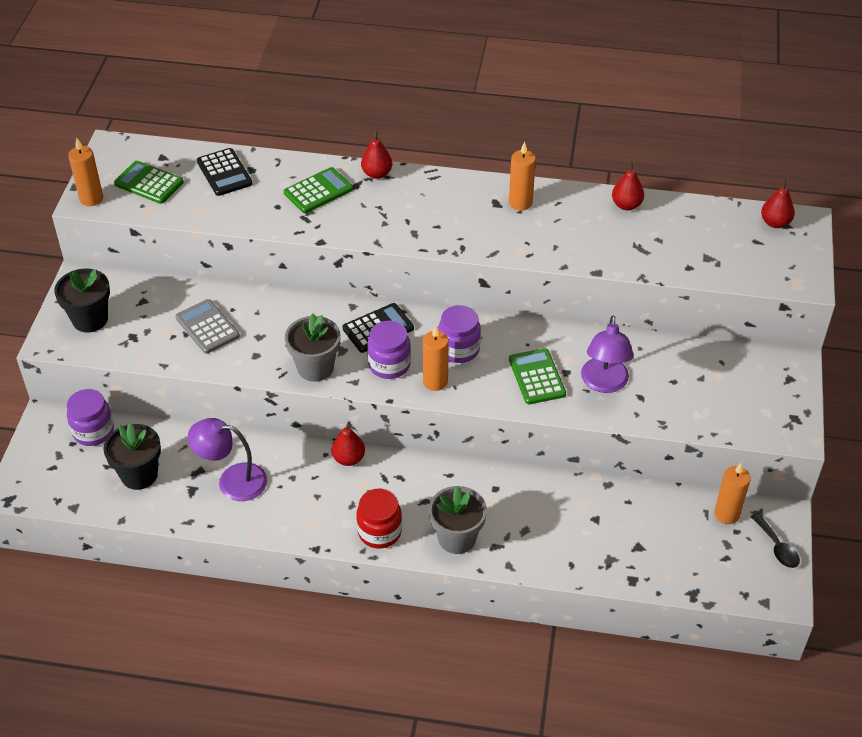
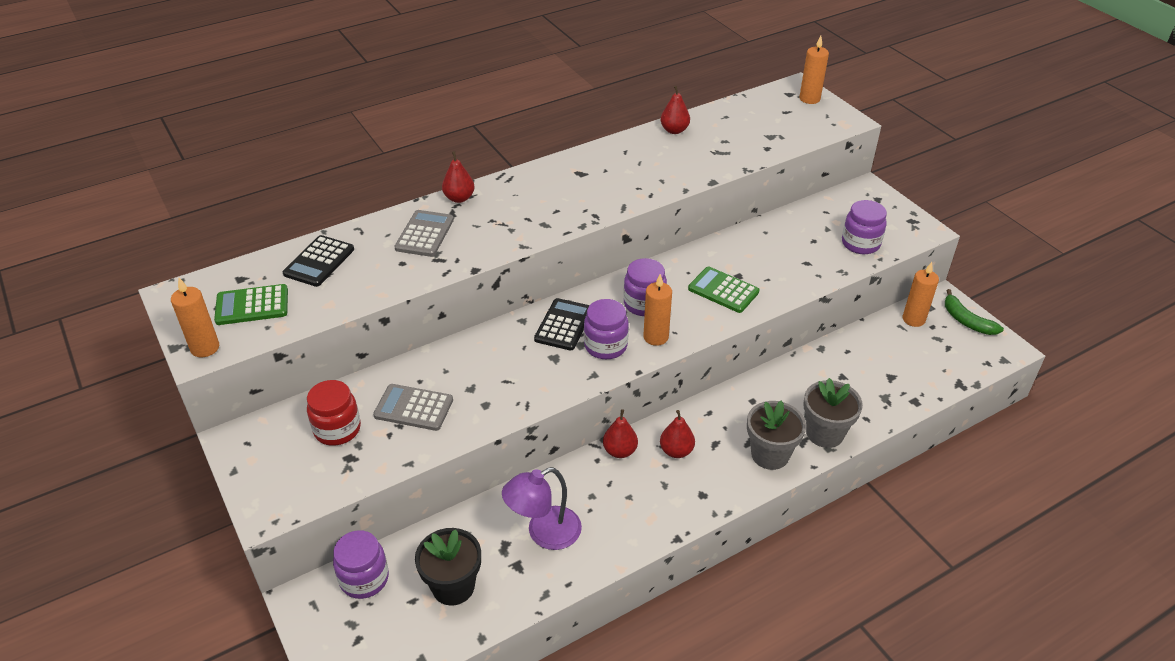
camera: 40 degrees left, 5 degrees down
black flower pot [54,269,110,333] -> none
black calculator [197,148,253,196] -> black calculator turned 90 degrees clockwise [283,235,354,287]
green calculator [284,167,353,213] -> grey calculator [394,210,454,257]
grey flower pot [285,314,340,382] -> grey flower pot moved to [804,378,863,448]
red jar [356,489,402,548] -> red jar moved to [307,380,361,446]
orange candle [509,142,536,210] -> orange candle moved to [800,36,829,104]
purple lamp [581,316,634,393] -> none
black spoon [751,513,800,568] -> green banana [945,289,1004,335]
red pear [761,180,795,228] -> red pear moved to [660,410,695,458]
none -> purple jar [842,200,887,254]

